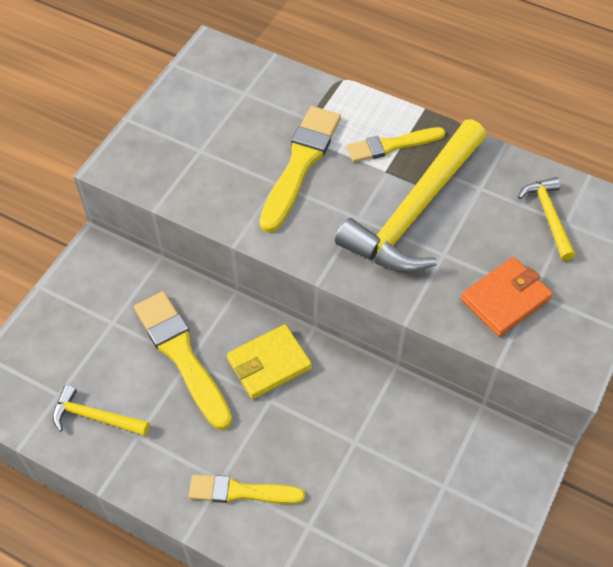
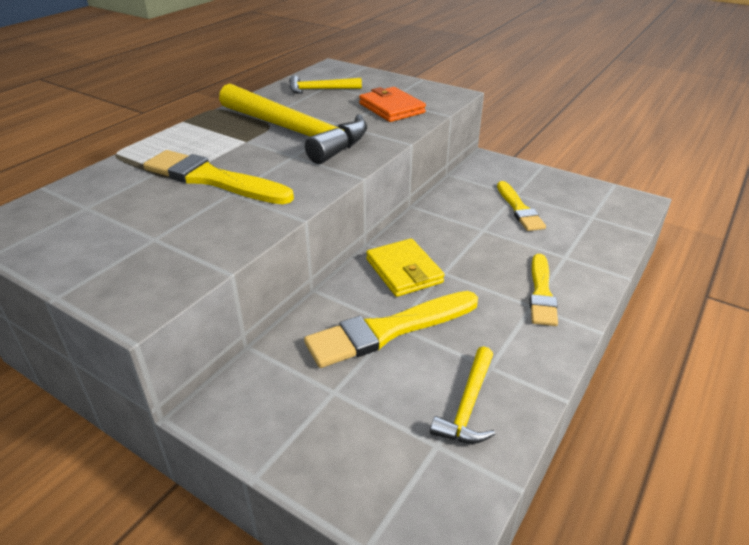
camera: 85 degrees left, 20 degrees down
yellow brush [347,127,445,162] -> yellow brush moved to [497,181,546,231]

